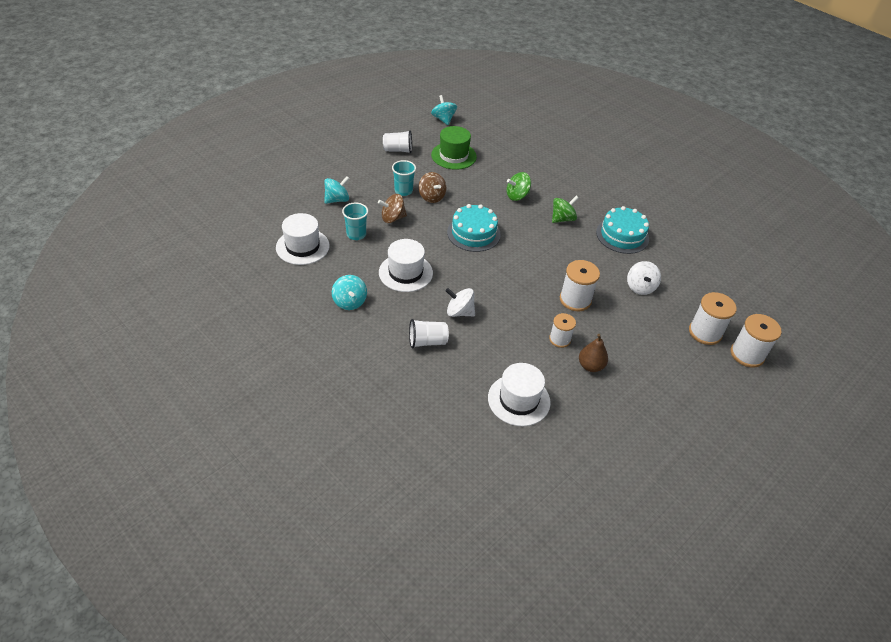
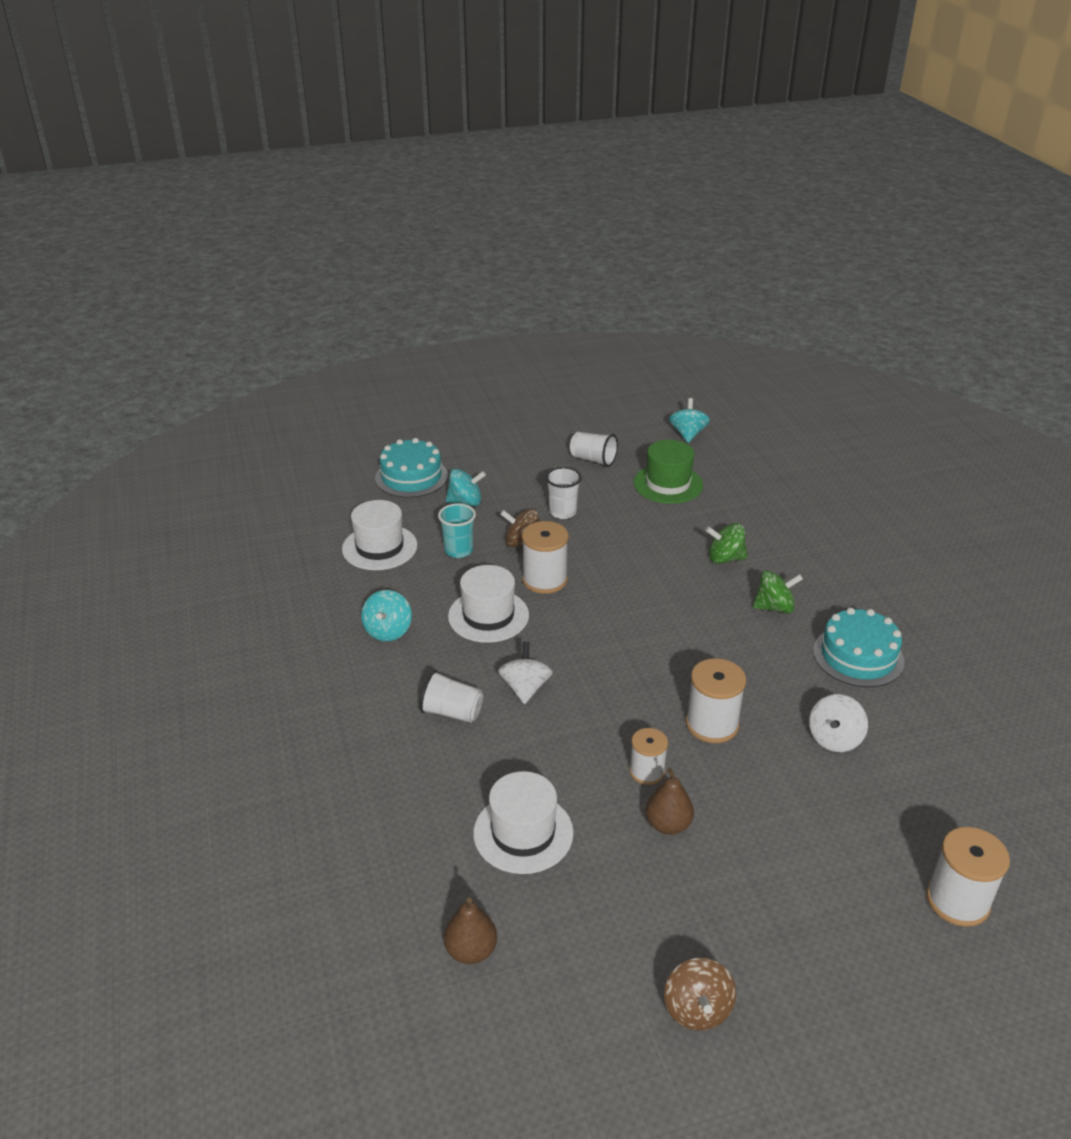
camera: 30 degrees right, 10 degrees down
turquoise cup [392,160,416,196] -> white cup [546,467,582,519]
brown spinning top [419,172,446,203] -> brown spinning top moved to [664,958,736,1031]
white spinning top [445,288,475,317] -> white spinning top turned 45 degrees clockwise [498,641,553,704]
turquoise cake [447,204,501,252] -> turquoise cake moved to [375,438,448,498]
white spool [689,292,737,345] -> white spool moved to [522,521,569,594]
none -> brown pear [444,898,497,964]

